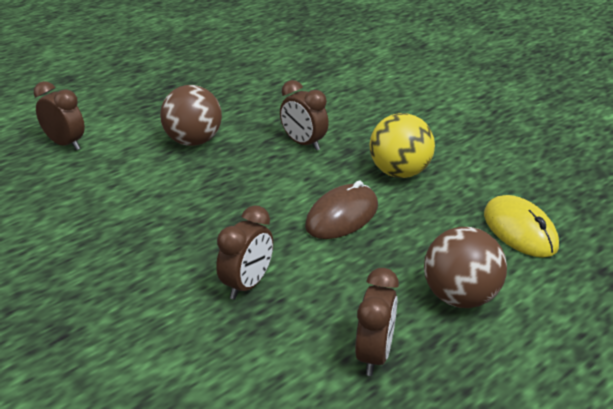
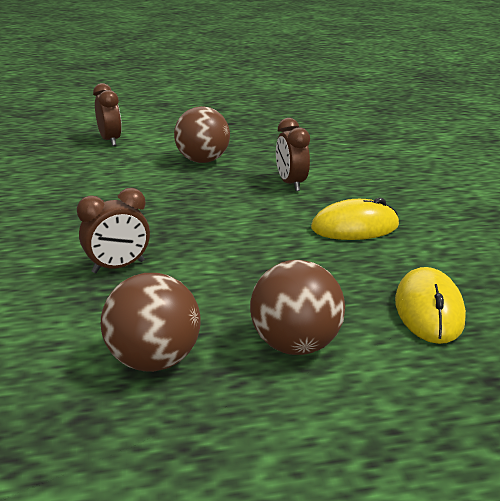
camera: 30 degrees right, 5 degrees down
brown mouse [305,180,378,239] -> none
brown clock [355,268,399,376] -> brown ball [101,273,201,372]
yellow ball [369,113,435,178] -> yellow mouse [311,198,399,240]

